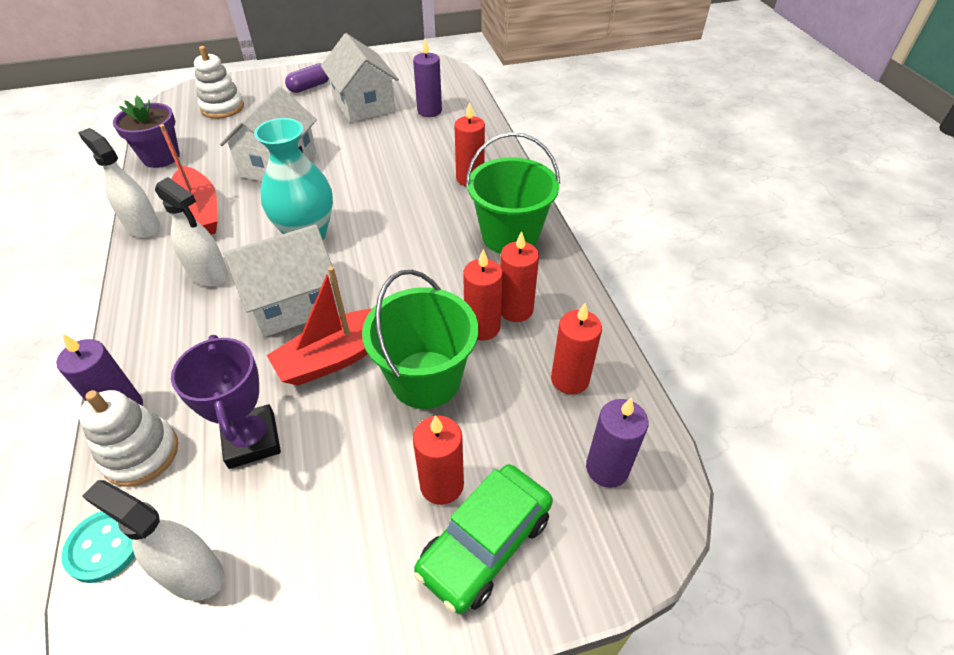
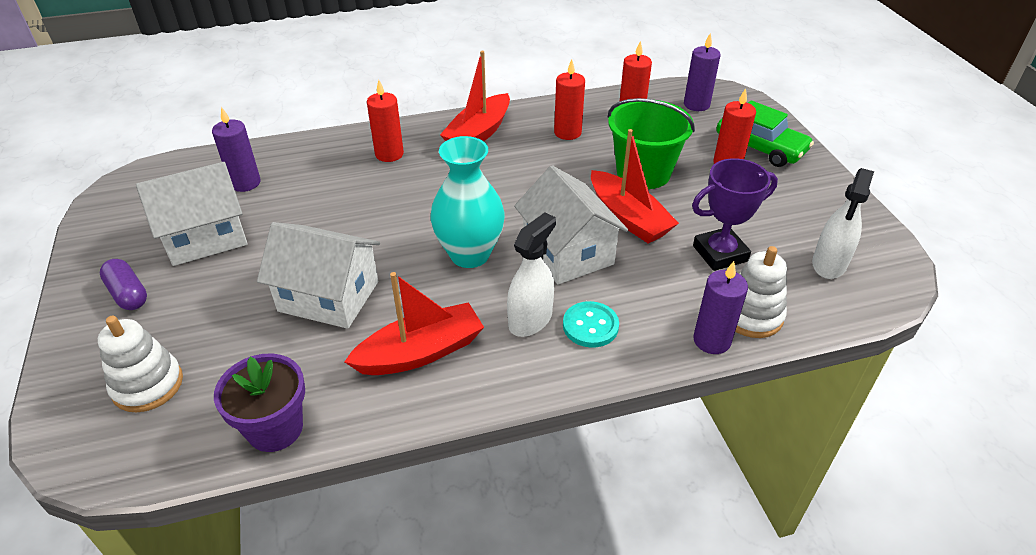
camera: 90 degrees left, 5 degrees down
turquoise button [61,511,135,583] -> turquoise button moved to [563,301,619,348]
white spray bottle [78,128,160,238] -> none
red candle [463,249,503,340] -> none
green bucket [466,132,560,254] -> red boat [440,51,510,141]

